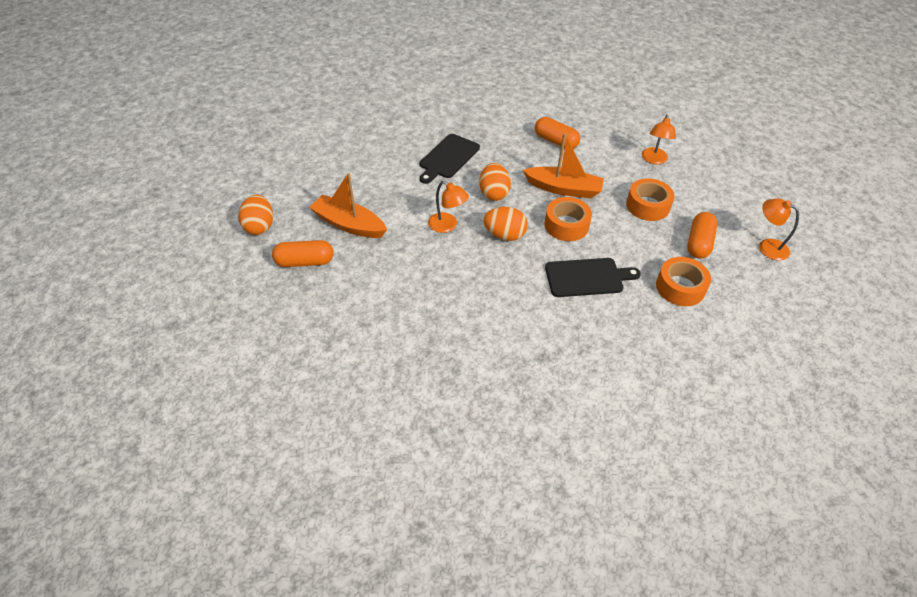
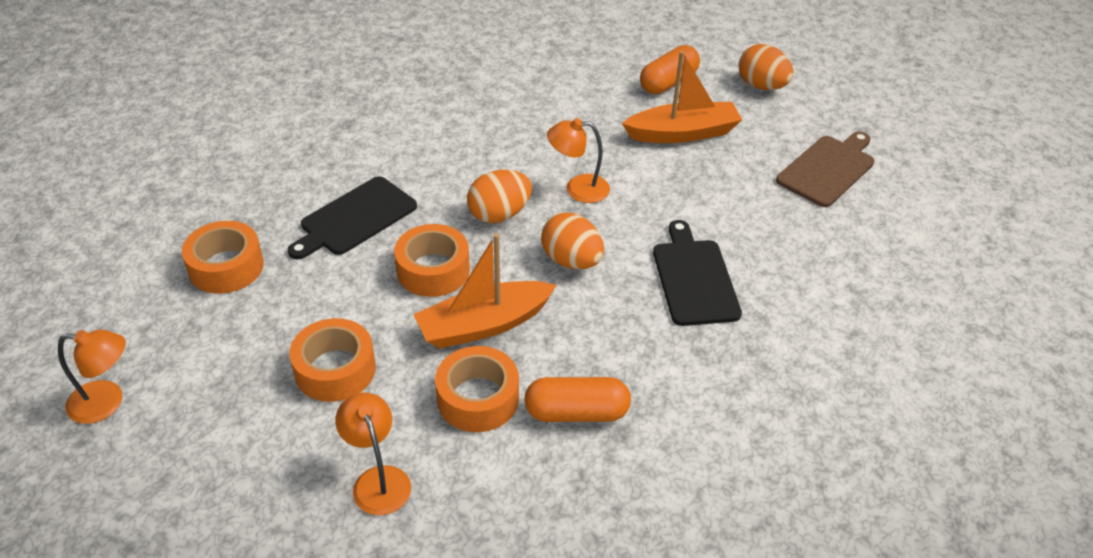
camera: 140 degrees right, 5 degrees down
orange capsule [687,212,718,259] -> none
none -> orange tape [435,346,519,432]
none -> brown cutting board [776,132,874,207]

